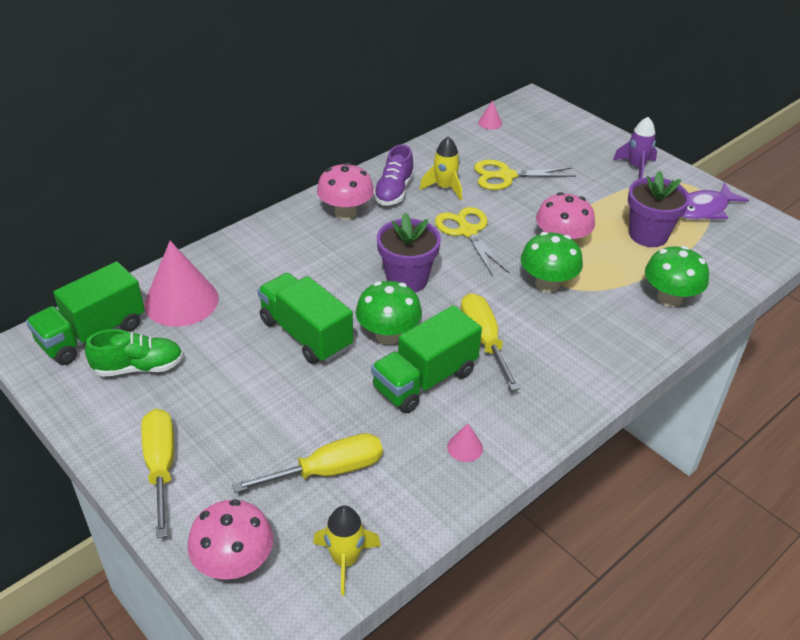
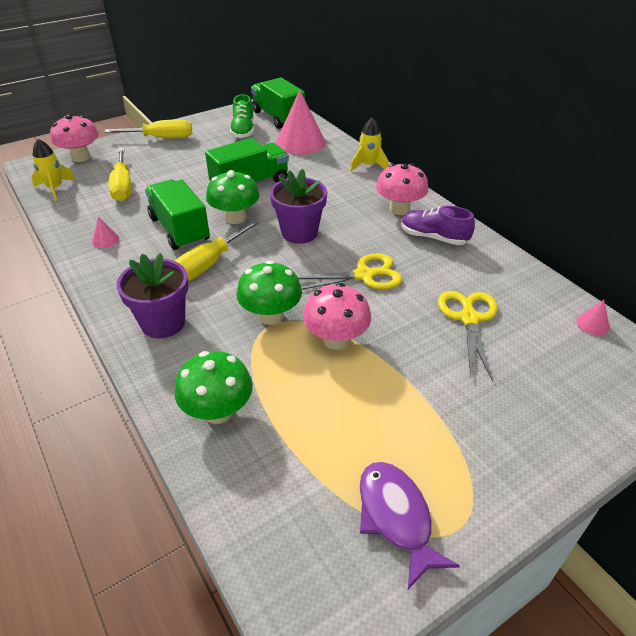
camera: 100 degrees right, 0 degrees up
yellow rocket [420,137,462,200] -> yellow rocket moved to [350,117,389,171]
yellow screwdriver [461,293,520,391] -> yellow screwdriver turned 135 degrees clockwise [175,220,259,281]
purple rocket [613,117,657,179] -> none
purple flower pot [628,171,690,247] -> purple flower pot moved to [117,253,188,338]

